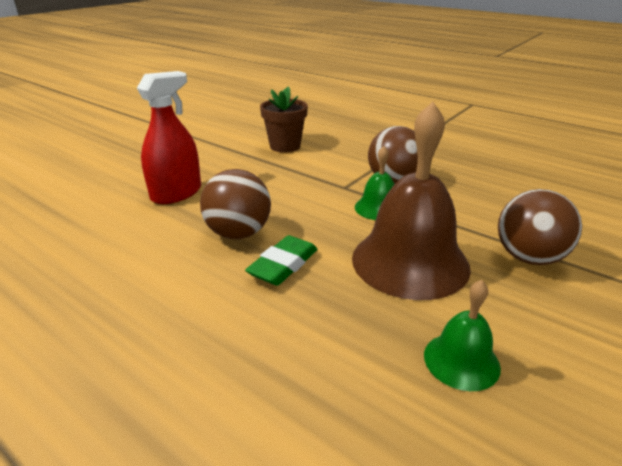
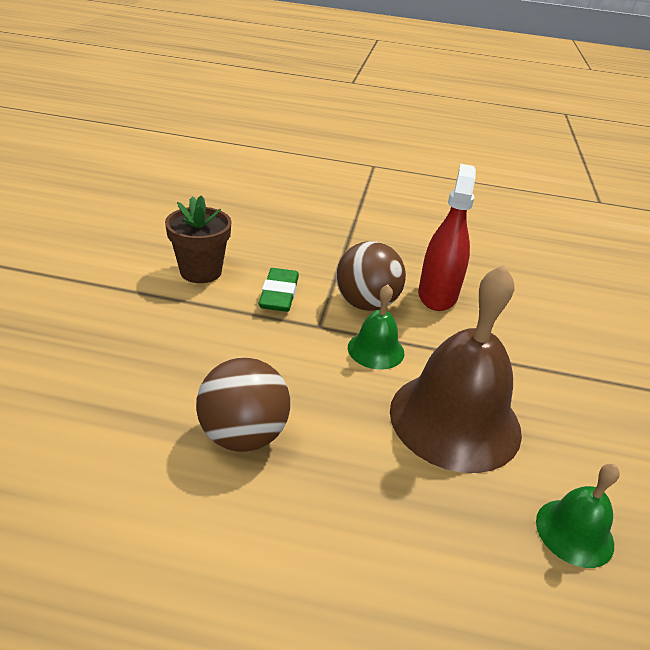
camera: 30 degrees left, 5 degrees up
red spray bottle [137,71,201,204] -> red spray bottle moved to [418,164,476,311]
green eraser [245,235,318,286] -> green eraser moved to [259,268,299,312]
brown ball [498,189,582,265] -> none

